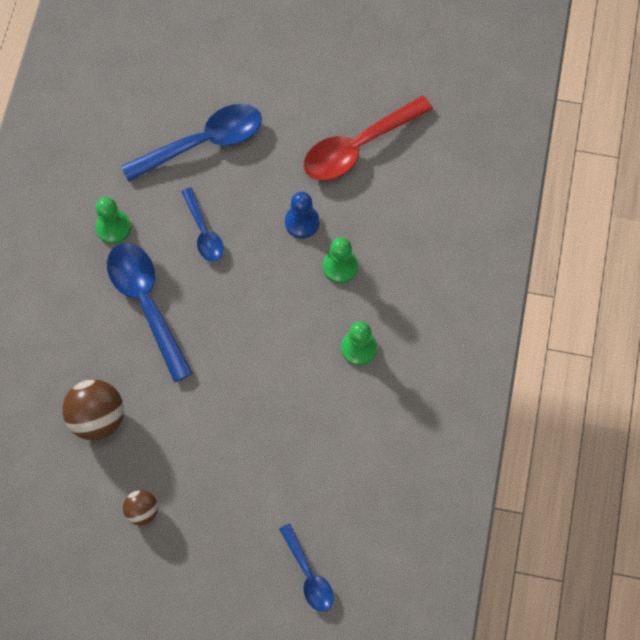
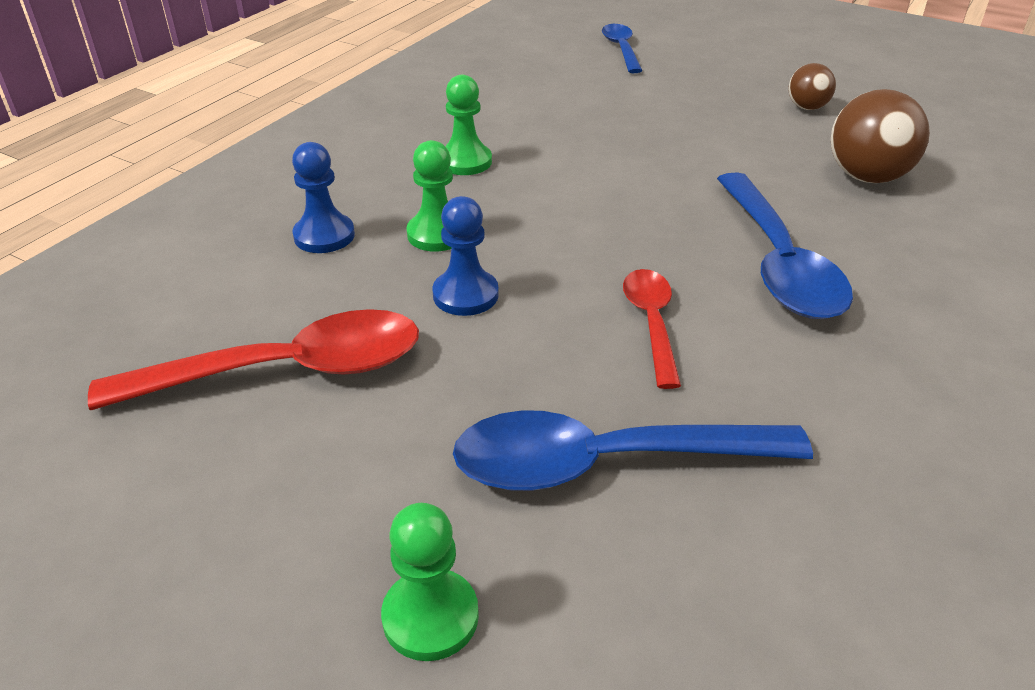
camera: 160 degrees left, 30 degrees down
green pawn [96,197,131,244] -> green pawn moved to [381,503,479,661]
blue spoon [181,187,224,262] -> red spoon [623,269,681,389]
none -> blue pawn [292,142,355,253]

